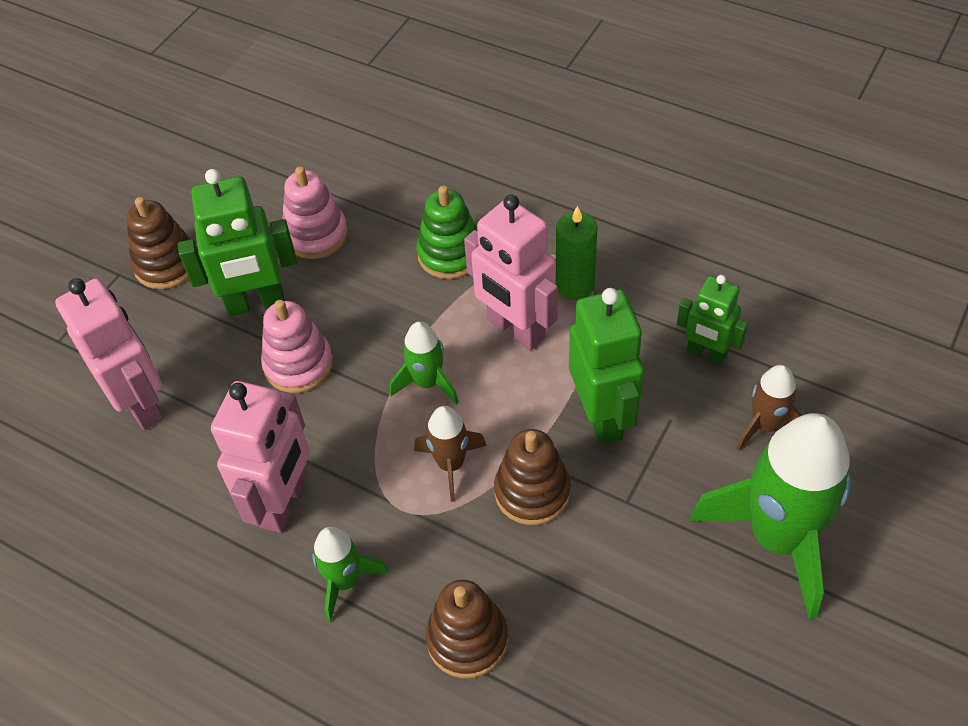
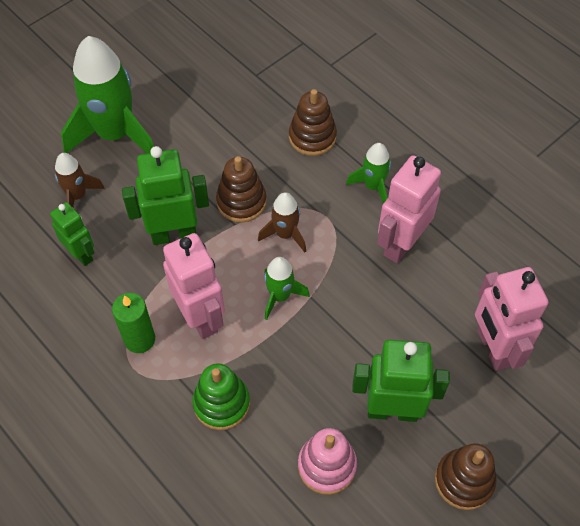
camera: 165 degrees left, 5 degrees up
pink stacking toy [261,300,333,393] -> none
green robot [569,288,644,445] -> green robot turned 75 degrees clockwise [122,146,209,245]

